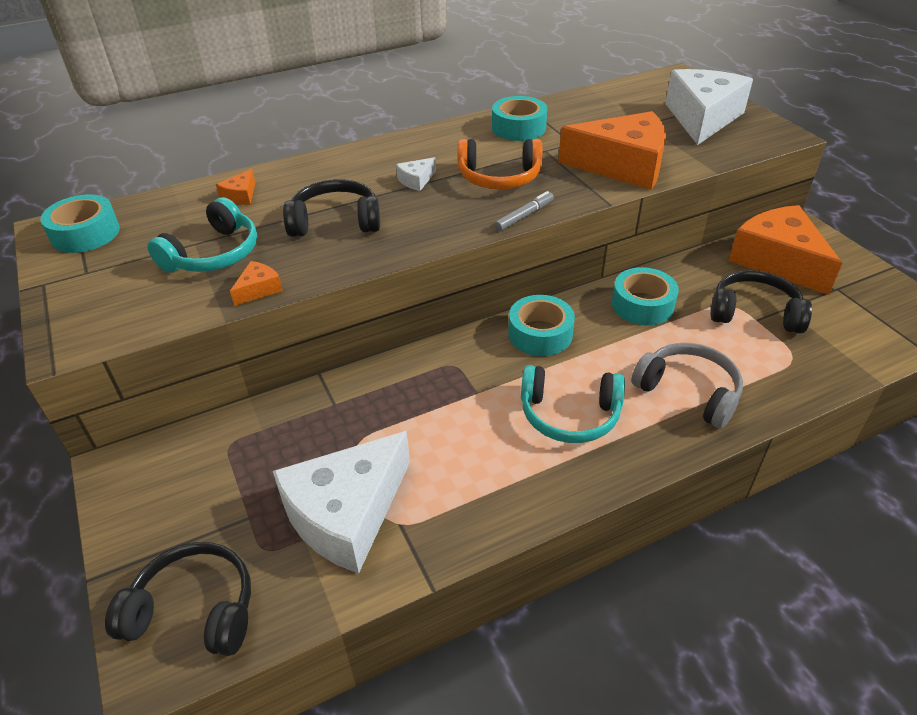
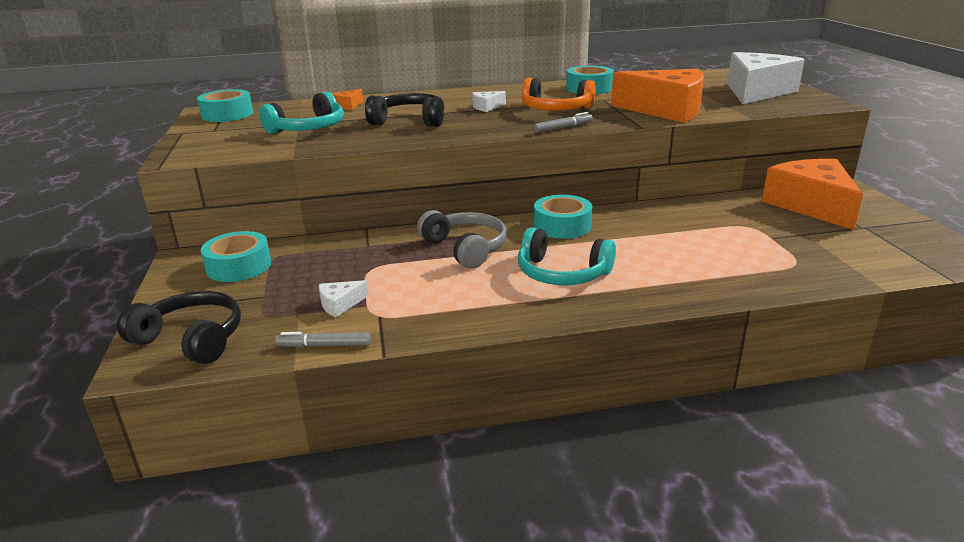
camera: 15 degrees right, 15 degrees down
orange cheese [230,261,283,306] -> none
white cheese [273,431,410,574] -> white cheese [319,280,368,317], size x0.40
turquoise tape [612,267,679,325] -> turquoise tape moved to [201,231,271,282]
grey headphones [631,343,743,428] -> grey headphones moved to [417,210,507,268]
black headphones [711,270,812,334] -> none
none -> grey marker [275,332,371,347]

